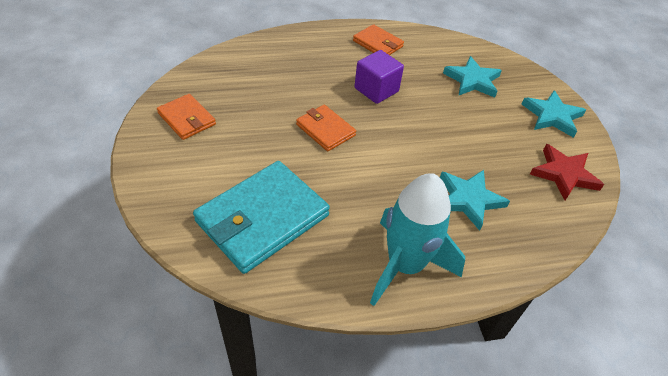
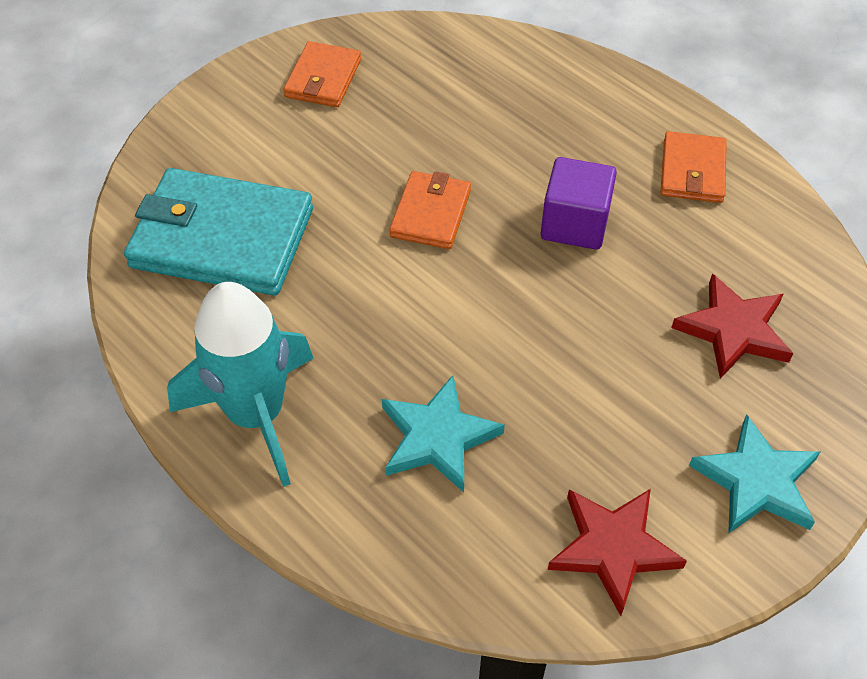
camera: 60 degrees right, 5 degrees up
turquoise star [443,56,502,98] -> red star [671,274,793,379]

